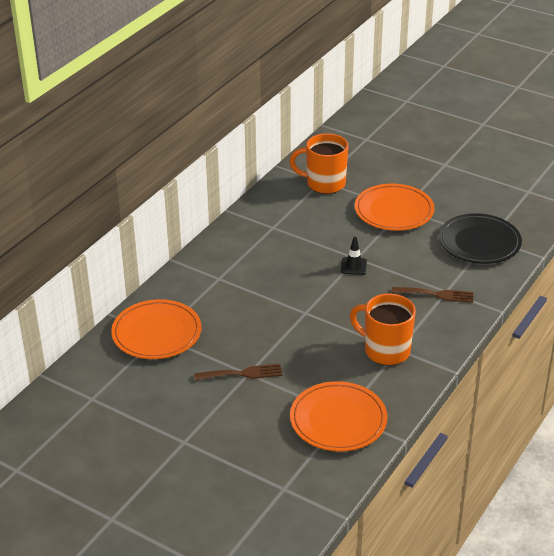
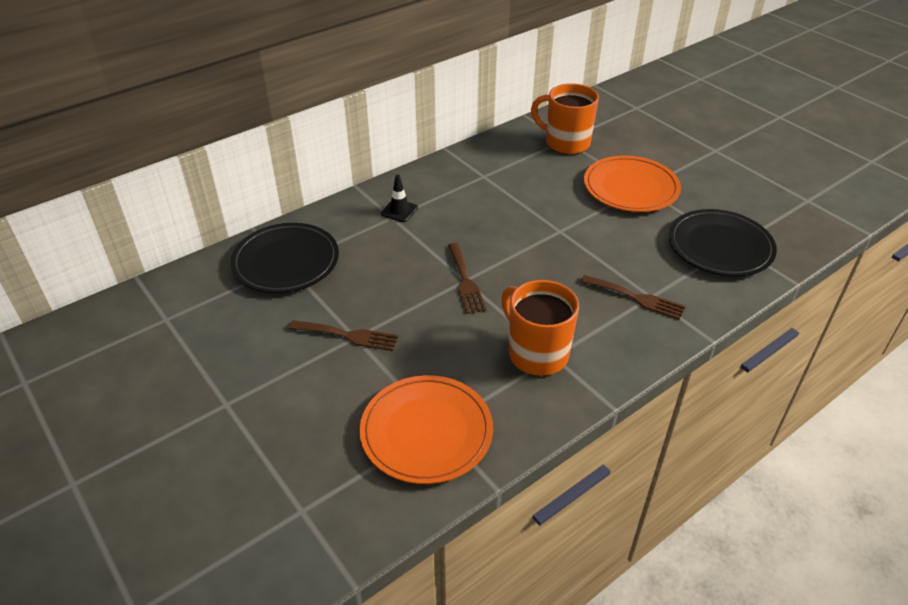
camera: 20 degrees right, 5 degrees up
orange plate [111,299,201,359] -> black plate [230,223,339,293]
black traffic cone [341,237,367,275] -> black traffic cone moved to [381,174,418,222]
none -> brown fork [448,243,486,314]

